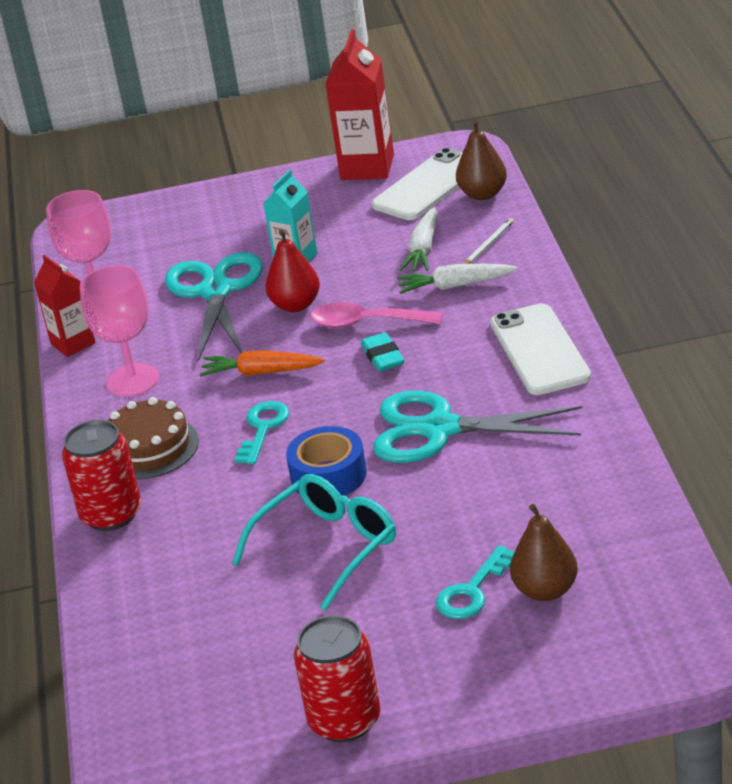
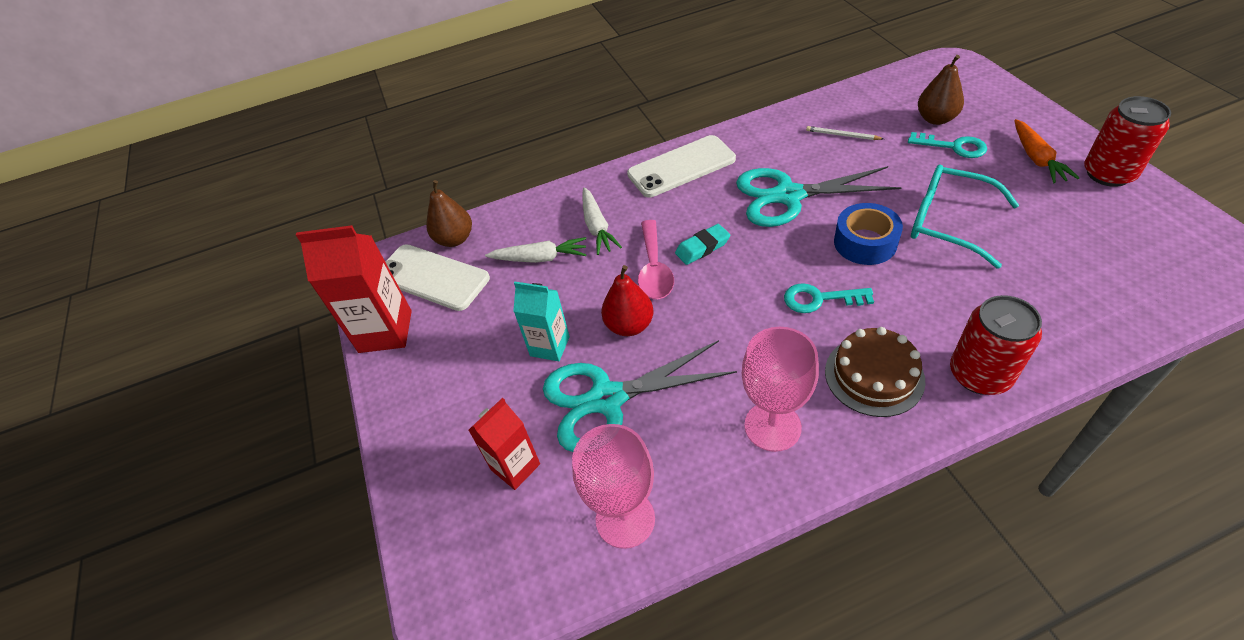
camera: 100 degrees left, 15 degrees up
red carton [34,255,95,357] -> red carton moved to [468,398,540,490]
orange carrot [200,350,325,376] -> orange carrot moved to [1014,119,1079,183]
turquoise scissors [373,390,583,463] -> turquoise scissors turned 90 degrees clockwise [736,166,902,227]
white pencil [464,218,514,264] -> white pencil moved to [806,126,884,140]

